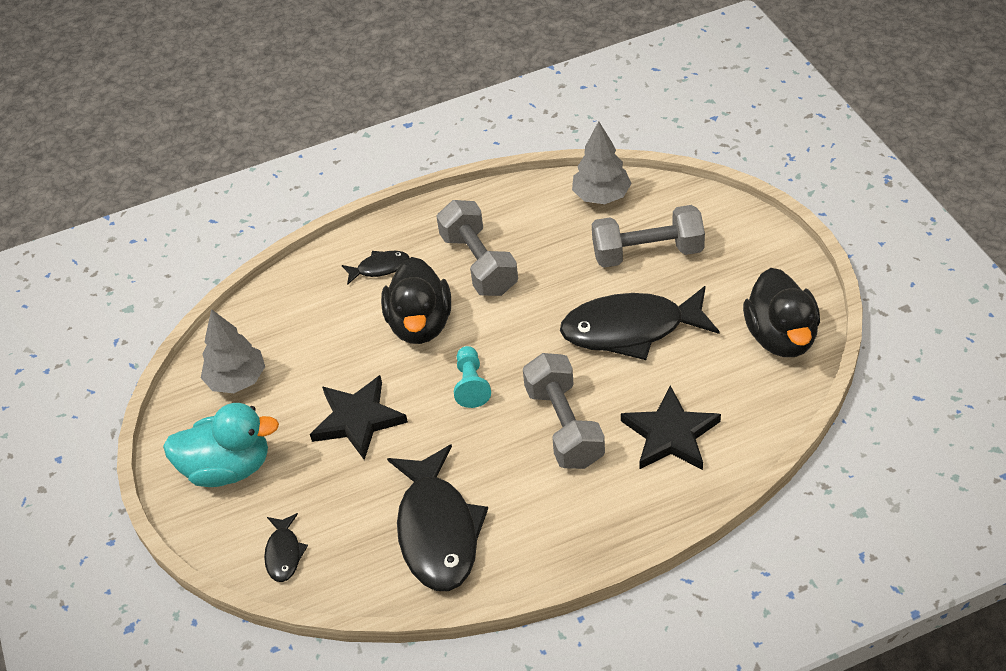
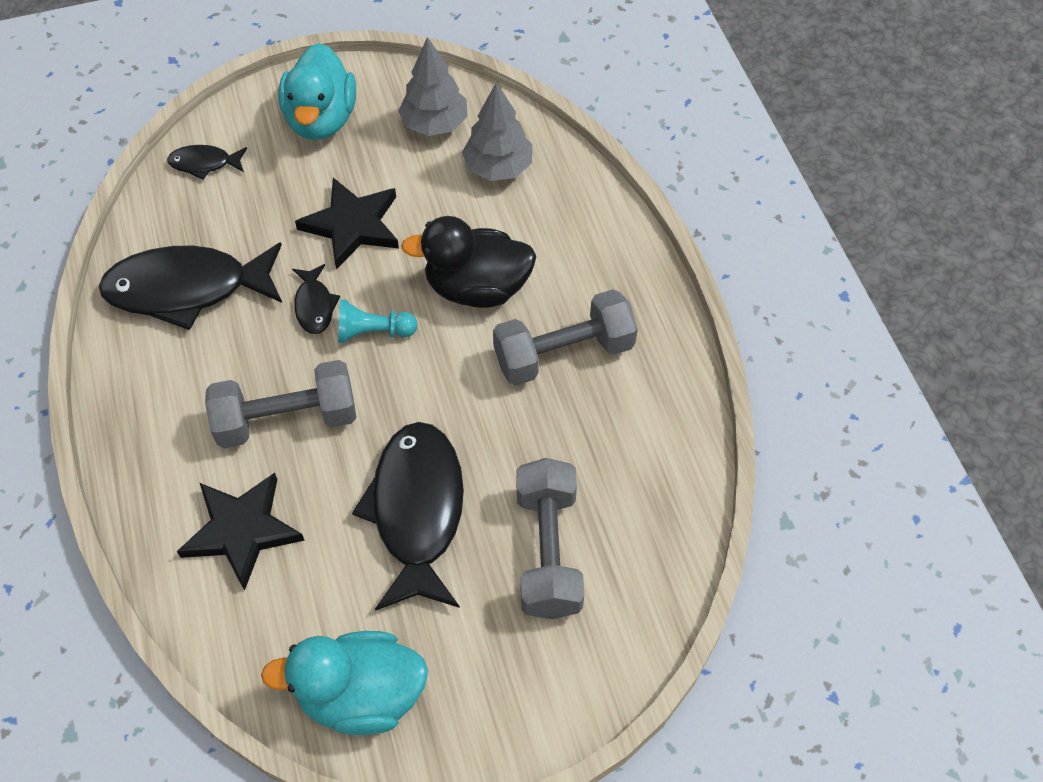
camera: 90 degrees right, 10 degrees up
black fish [342,251,410,285] -> black fish moved to [292,264,340,334]
grey tree [572,121,632,204] -> grey tree moved to [462,82,532,181]
black duck [743,268,820,357] -> turquoise duck [261,631,428,735]

